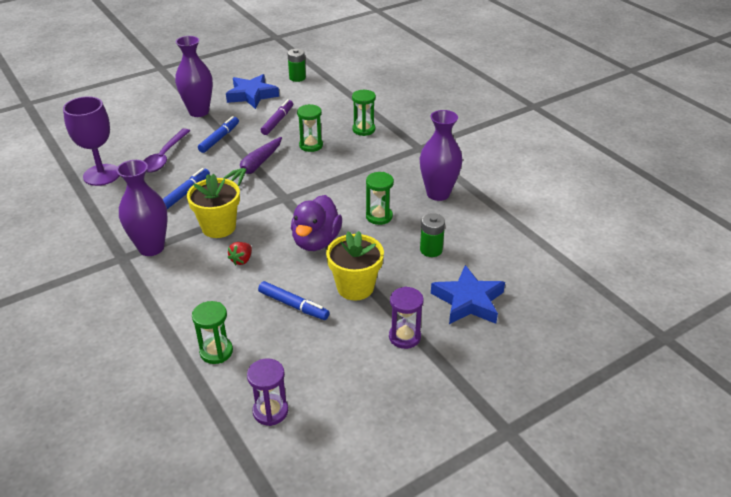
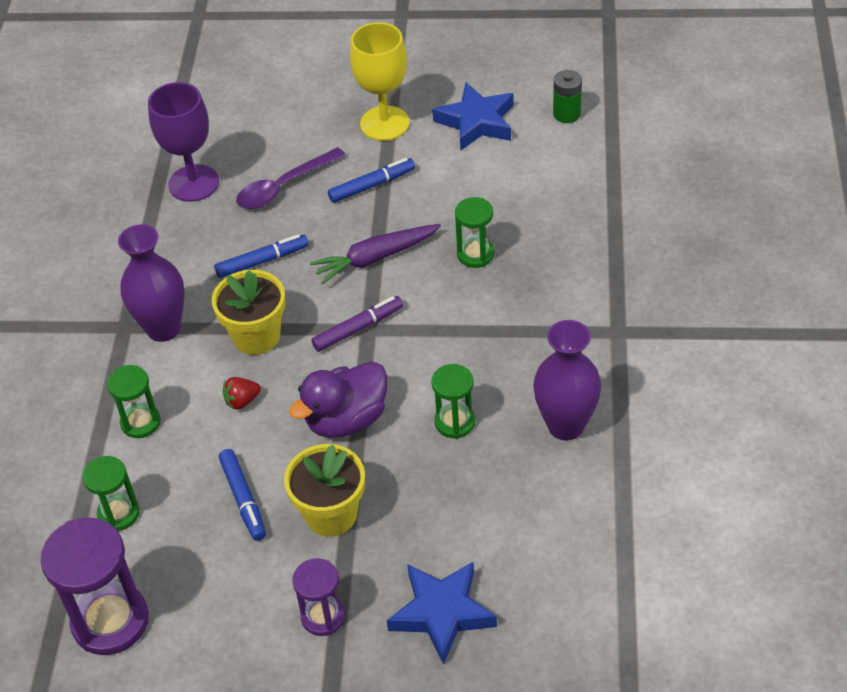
camera: 40 degrees right, 10 degrees up
purple vase [175,36,213,117] -> yellow goblet [350,22,409,141]
purple hourglass [247,358,288,426] -> purple hourglass [40,518,149,655], size x1.75
purple marker [261,99,293,135] -> purple marker moved to [311,296,403,352]
green hourglass [352,90,376,136] -> green hourglass moved to [107,365,161,438]
green battery [420,213,445,257] -> none

